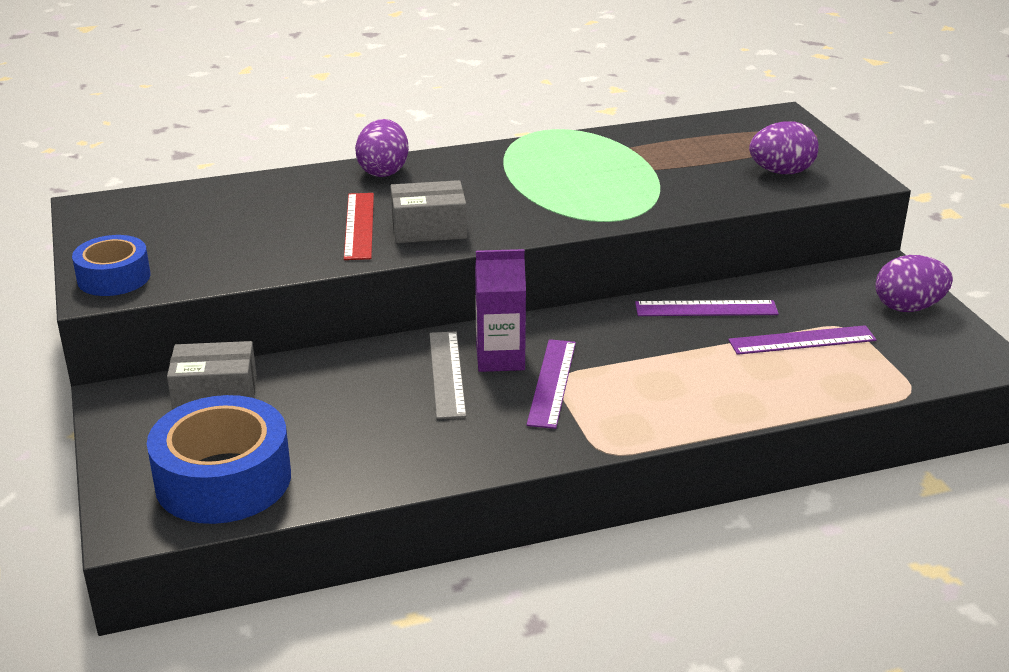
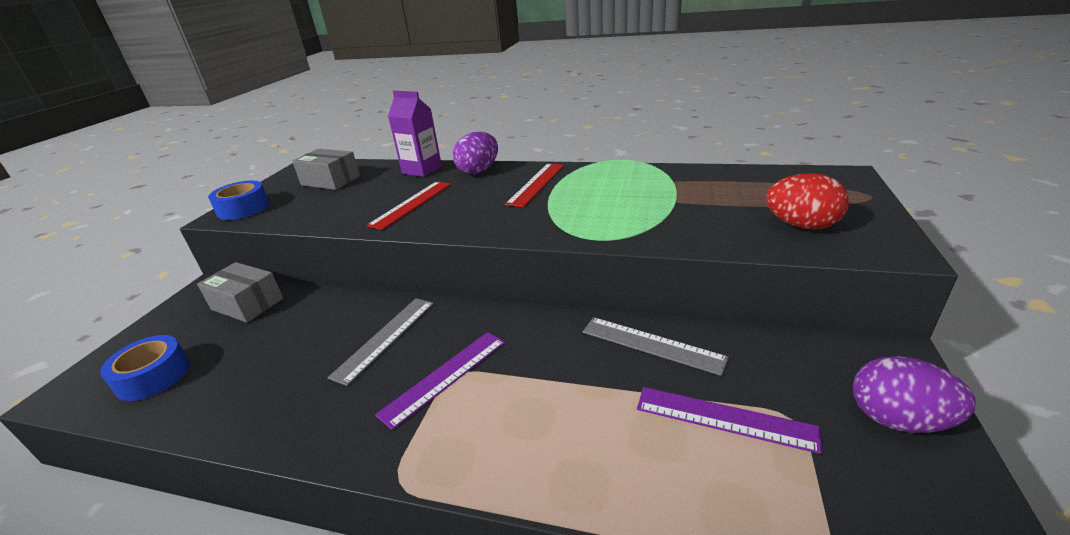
camera: 35 degrees right, 0 degrees up
blue tape [147,395,291,524] -> blue tape [100,335,190,401], size x0.60
grey box [390,180,467,243] -> grey box moved to [292,149,360,190]
purple carton [475,249,526,372] -> purple carton moved to [388,91,442,177]
purple ruler [635,300,779,316] -> grey ruler [583,317,729,376]
purple egg [749,121,819,174] -> red egg [766,173,849,230]
none -> red ruler [505,163,564,207]

